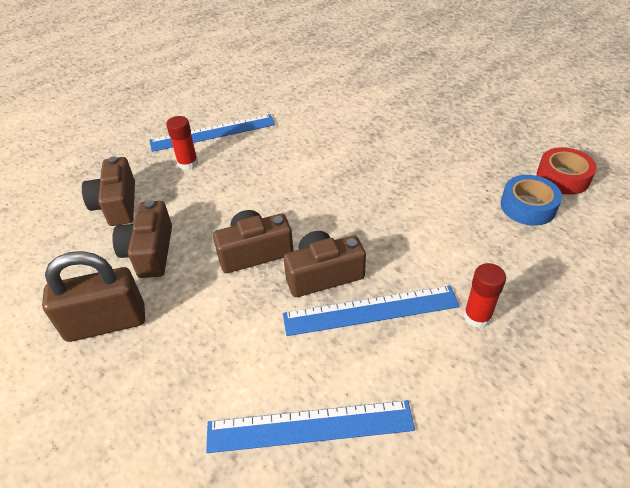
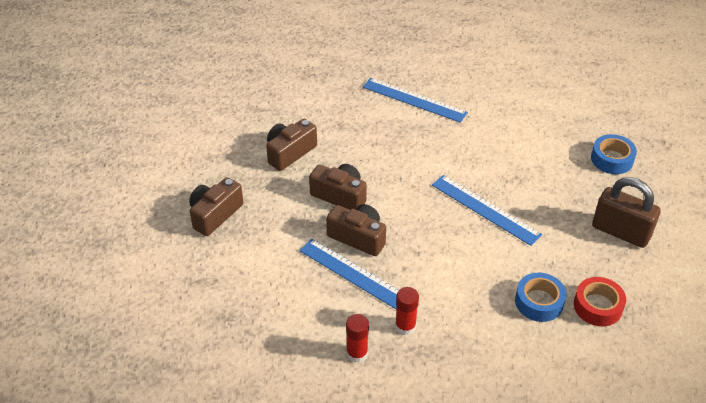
camera: 45 degrees right, 0 degrees up
brown padlock [42,251,145,342] -> brown padlock moved to [592,177,661,248]
brown camera [82,156,135,226] -> brown camera moved to [189,177,243,236]
red glue stick [166,116,198,170] -> red glue stick moved to [346,314,369,363]
blue ruler [206,400,415,453] -> blue ruler moved to [432,175,542,246]
none -> blue tape [591,134,637,174]

